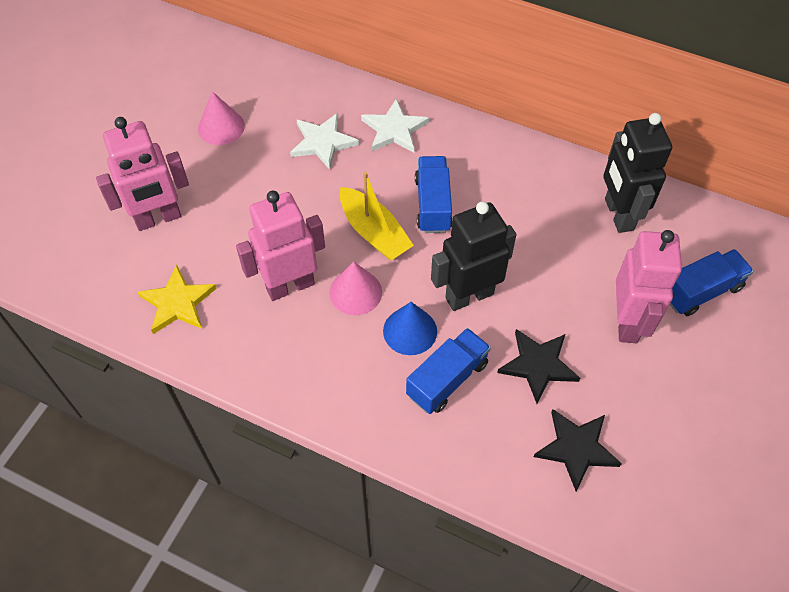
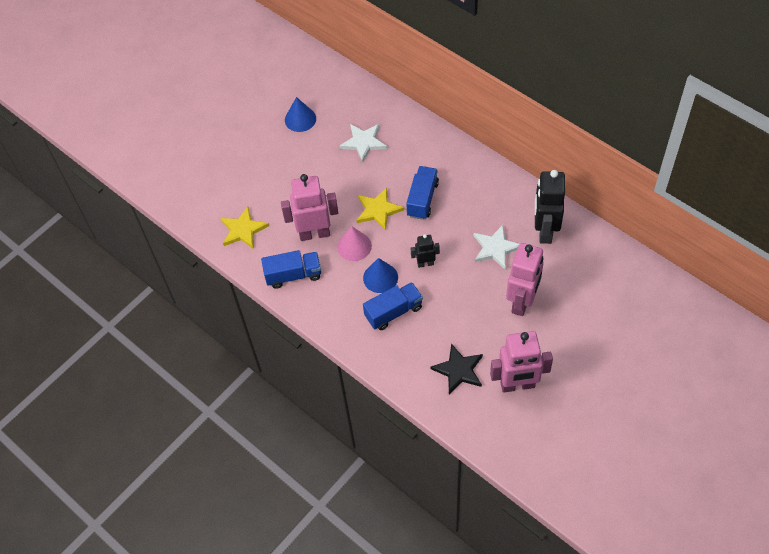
camera: 20 degrees right, 0 degrees up
pink robot [96,117,189,231] -> pink robot moved to [490,331,553,393]
pink cone [198,91,245,145] -> blue cone [285,97,316,132]
yellow boat [340,172,414,260] -> yellow star [356,188,404,231]
white star [361,98,429,153] -> white star moved to [474,225,519,269]
black robot [431,201,516,311] -> black robot [411,234,440,268], size x0.52
black star [497,329,580,403] -> none
blue truck [670,249,754,316] -> blue truck moved to [261,250,321,289]

